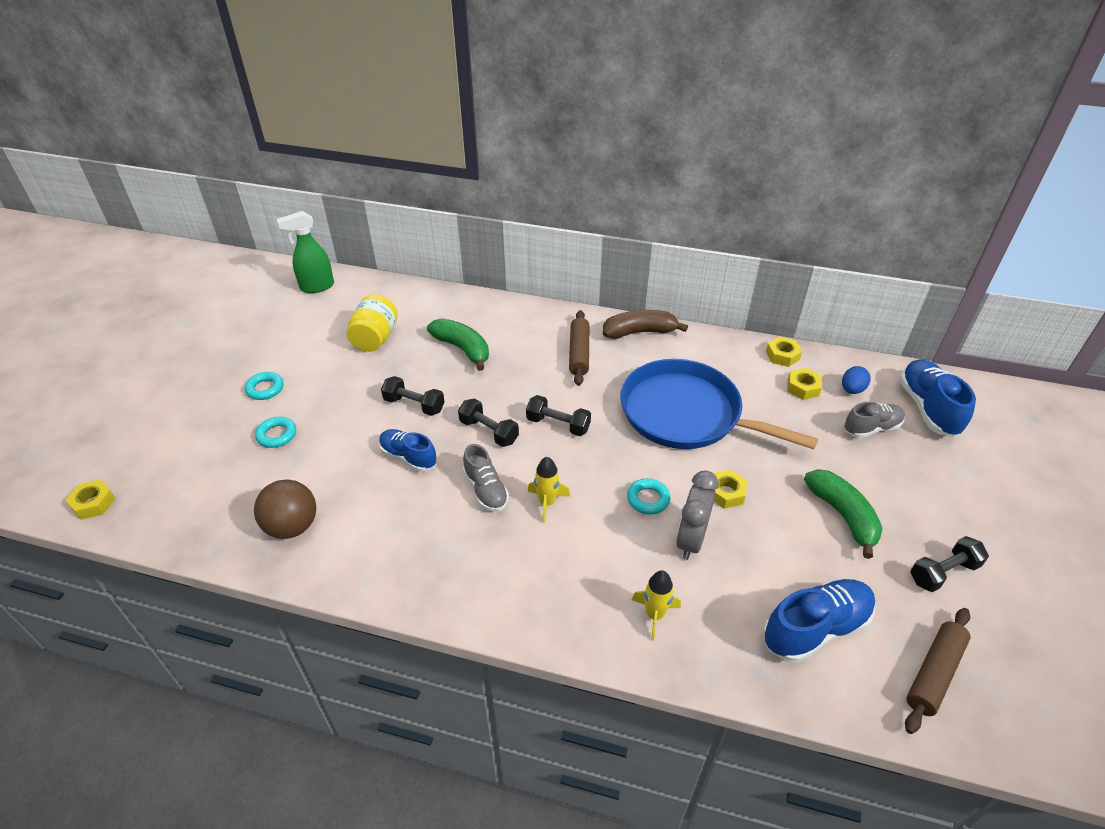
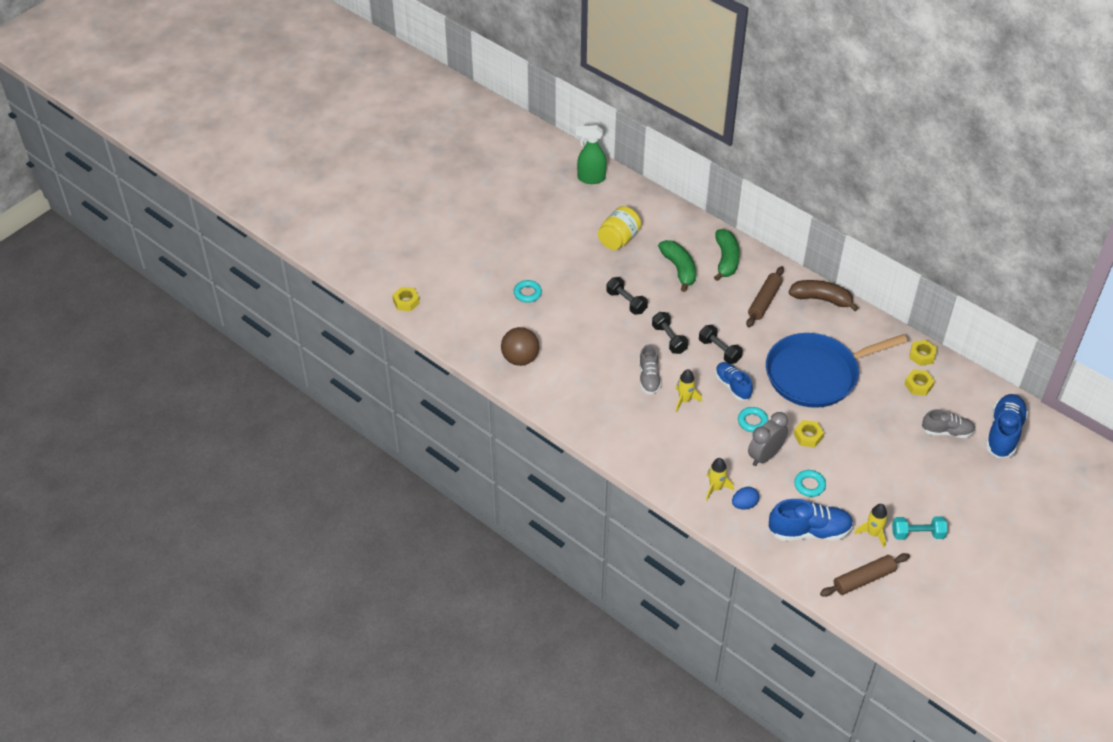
camera: 25 degrees right, 5 degrees up
turquoise ring [245,372,283,400] -> turquoise ring moved to [794,470,826,497]
blue shoe [379,429,437,472] -> blue shoe moved to [715,362,753,400]
blue pan [620,359,818,449] -> blue pan turned 75 degrees counterclockwise [766,333,908,408]
green banana [804,469,883,559] -> green banana moved to [714,229,740,281]
blue egg [842,366,871,394] -> blue egg moved to [732,487,759,510]
black dumbbell [910,536,989,592] -> turquoise dumbbell [892,516,948,540]
none -> yellow rocket [855,504,888,548]

